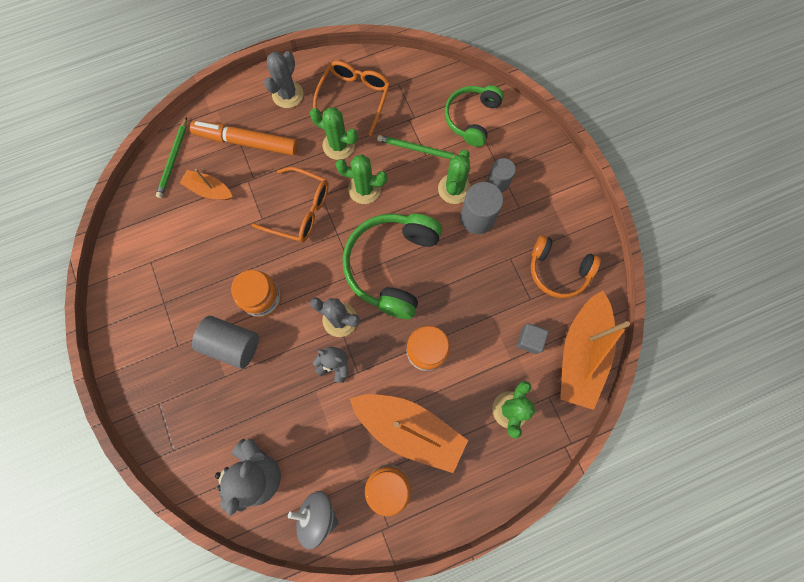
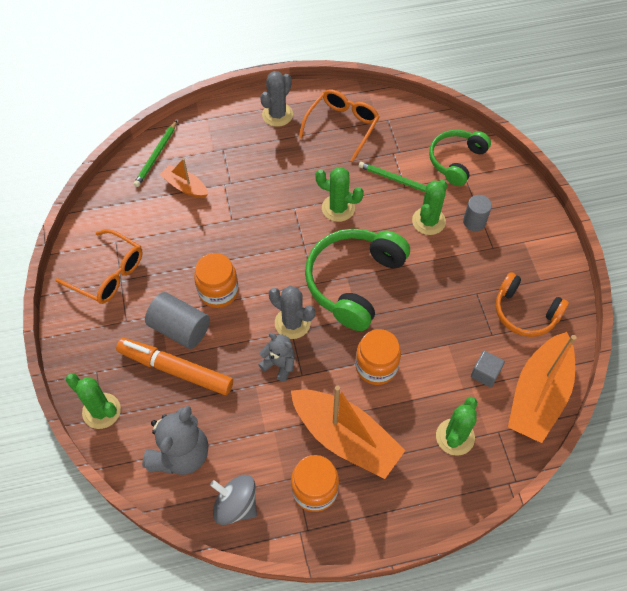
camera: 10 degrees right, 15 degrees down
orange marker [190,121,298,155] -> orange marker moved to [116,338,233,395]
orange glasses [252,167,329,242] -> orange glasses moved to [55,229,142,304]
green cactus [310,107,358,160] -> green cactus moved to [66,373,121,429]
grey cylinder [460,182,503,234] -> none

